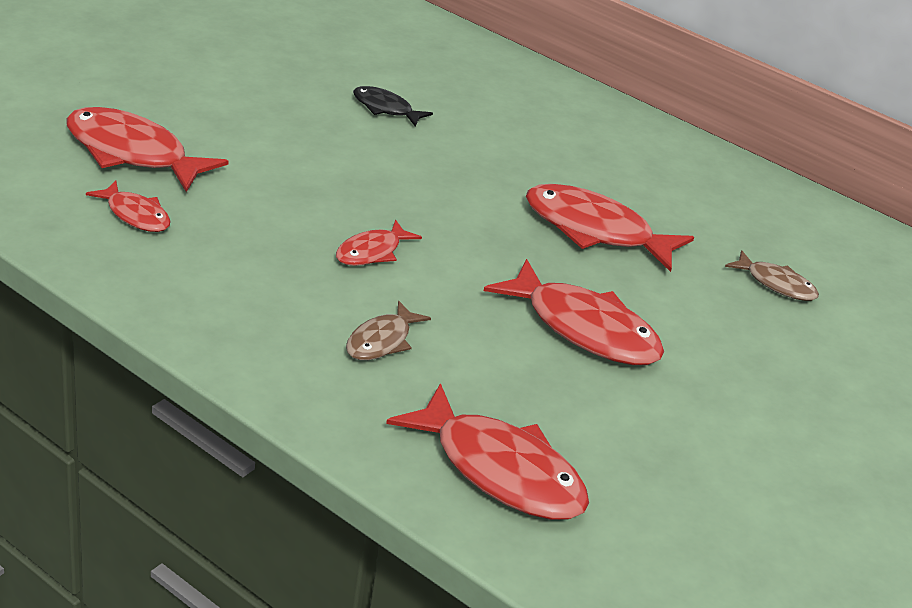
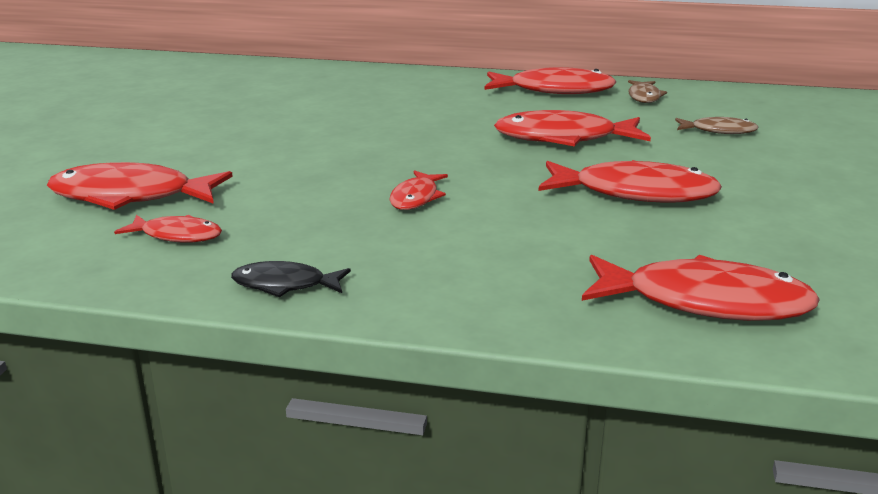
camera: 20 degrees left, 10 degrees down
brown fish [346,301,431,360] -> brown fish moved to [628,80,667,103]
black fish [353,86,433,126] -> black fish moved to [231,261,351,298]
none -> red fish [485,67,616,94]

